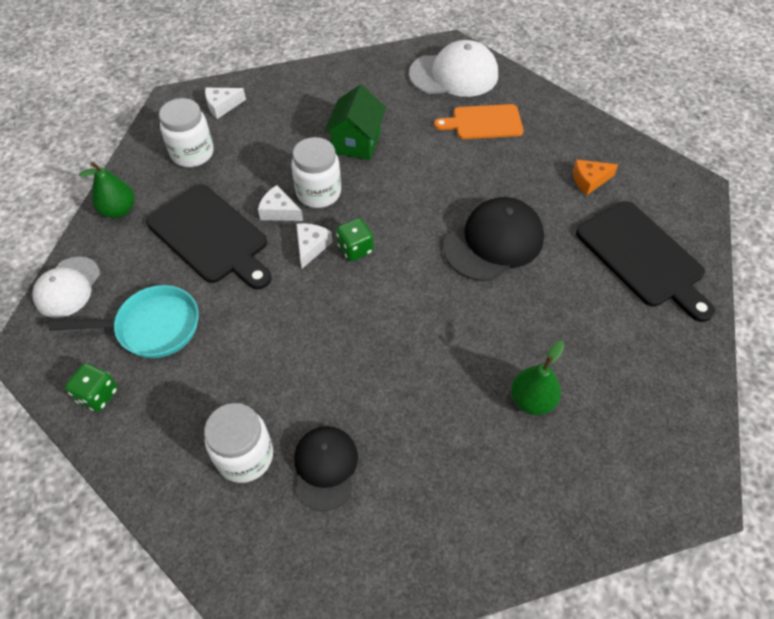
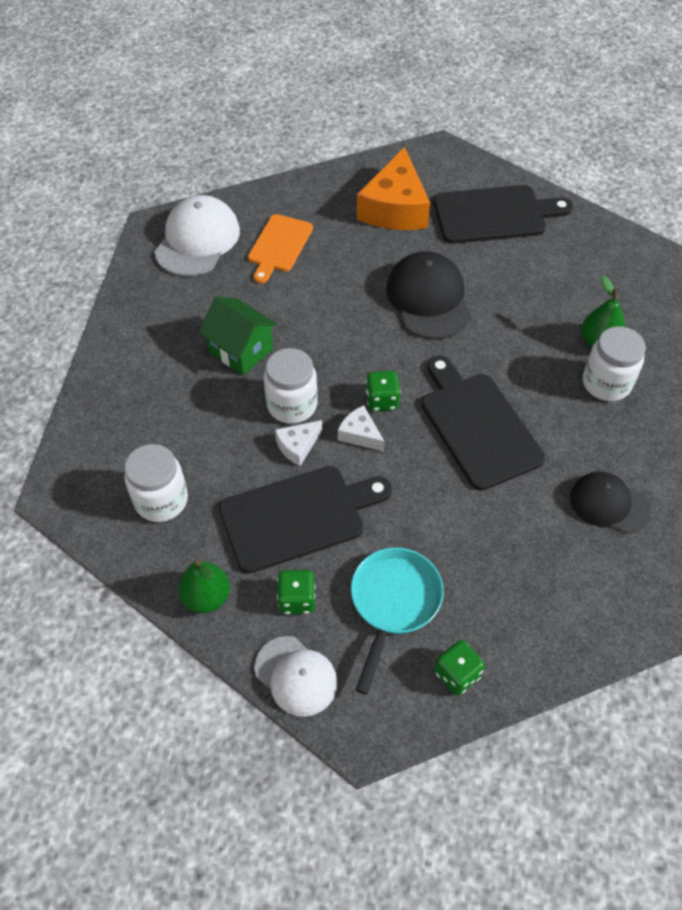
camera: 65 degrees left, 0 degrees up
white jar [204,403,273,483] -> white jar moved to [583,326,646,401]
white cheese [205,88,246,119] -> none
orange cheese [573,159,618,195] -> orange cheese [357,147,430,230], size x2.12
none -> green dice [277,570,315,614]
none -> black cutting board [421,356,545,491]

